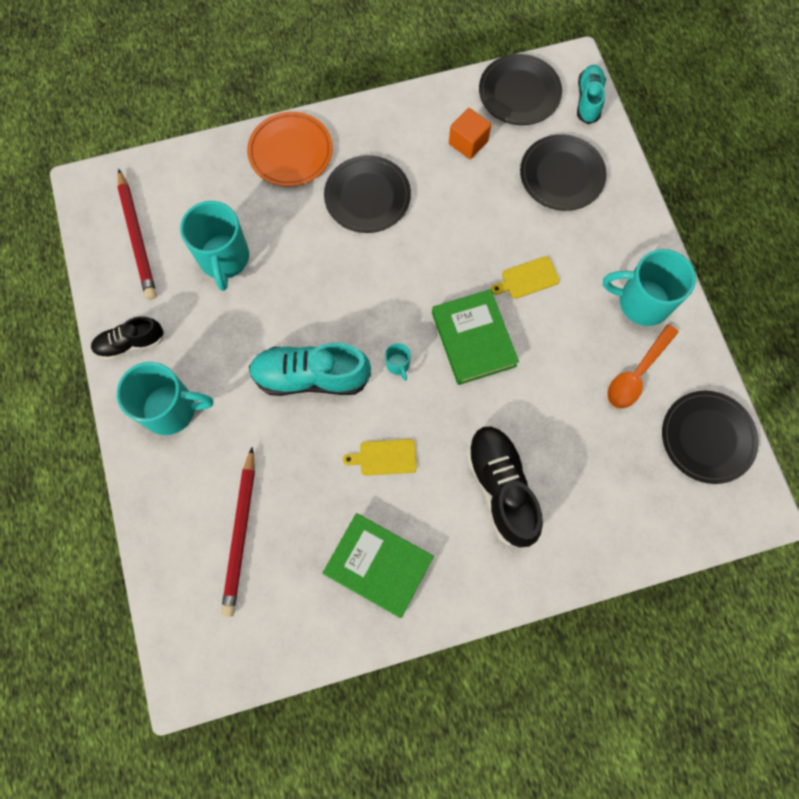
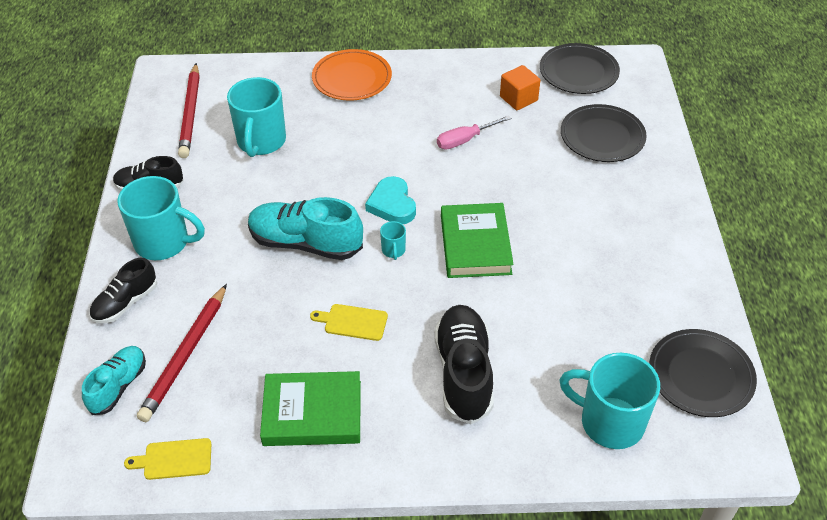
camera: 15 degrees right, 25 degrees down
green book [323,513,434,618] -> green book turned 45 degrees counterclockwise [260,371,361,446]
black plate [324,155,411,233] -> none
yellow cutting board [491,256,560,299] -> yellow cutting board moved to [124,438,211,480]
turquoise shoe [577,65,606,124] -> turquoise shoe moved to [82,346,146,415]
turquoise mug [603,249,696,326] -> turquoise mug moved to [560,353,660,449]
orange spoon [607,324,678,409] -> none
none -> black shoe [89,258,157,323]
none -> turquoise heart [365,176,416,224]
none -> pink screwdriver [437,115,511,150]

